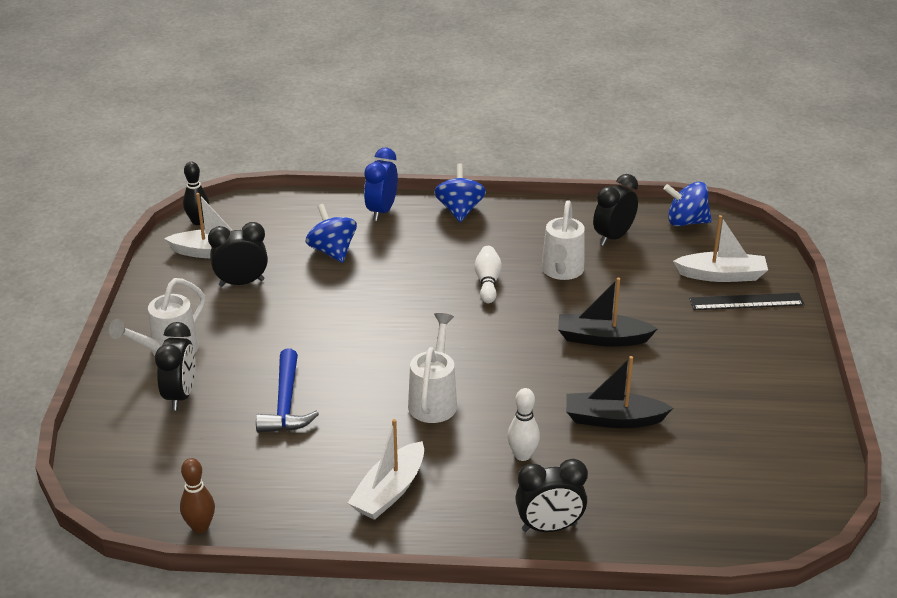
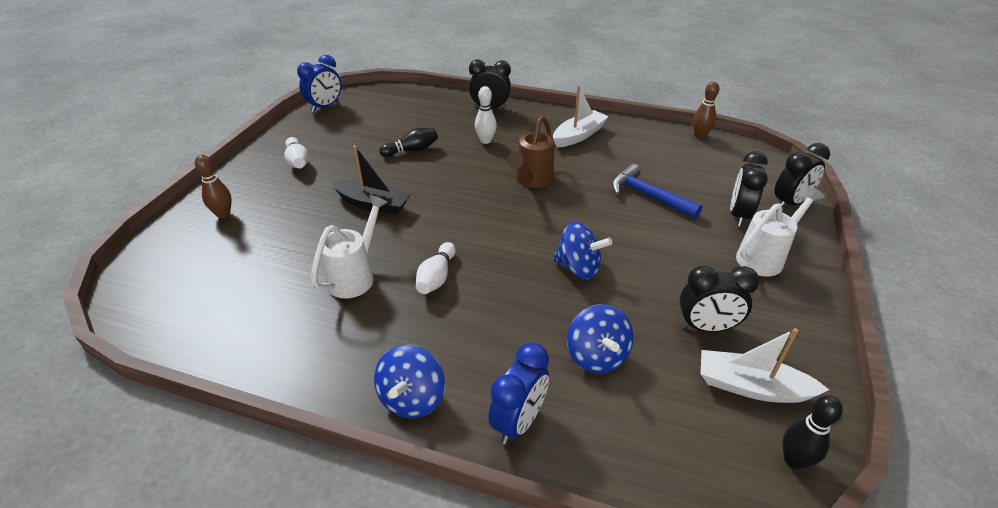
camera: 165 degrees left, 5 degrees up
blue hammer [256,349,319,433] -> blue hammer turned 60 degrees counterclockwise [611,164,702,219]
white watering can [408,313,457,423] -> brown watering can [507,116,554,188]
black boat [566,356,673,428] -> black bowling pin [379,128,438,157]
black clock [593,174,638,246] -> black clock moved to [774,143,830,207]
blue spinning top [664,182,712,227] -> blue spinning top moved to [553,222,613,279]
white boat [673,215,768,282] -> none
black ruler [689,293,804,310] -> brown bowling pin [195,155,232,218]
none -> white bowling pin [284,137,309,168]
none -> blue clock [297,55,341,112]

